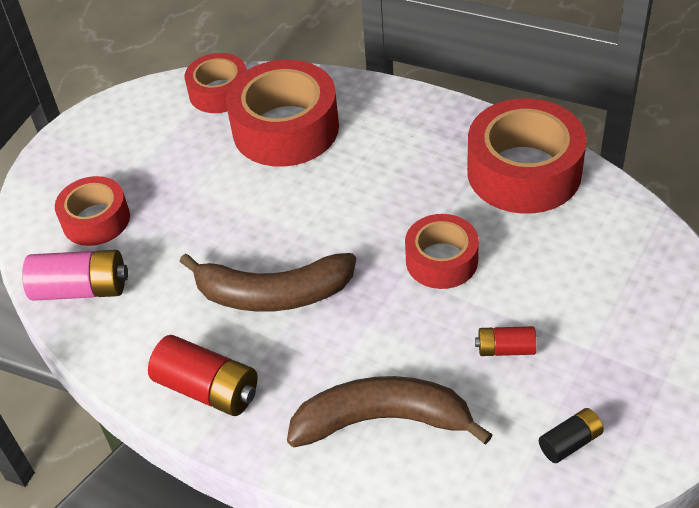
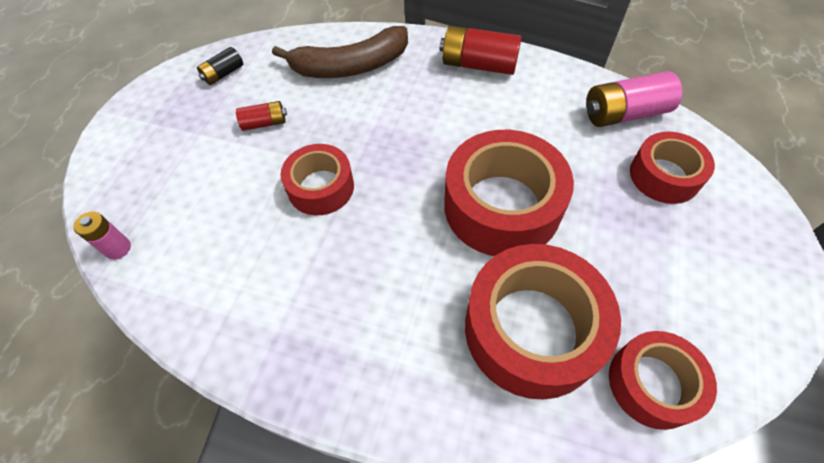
camera: 165 degrees right, 10 degrees up
brown banana [180,253,356,312] -> none
red tape [467,98,587,214] -> red tape moved to [444,130,574,256]
none -> pink battery [74,211,131,260]

